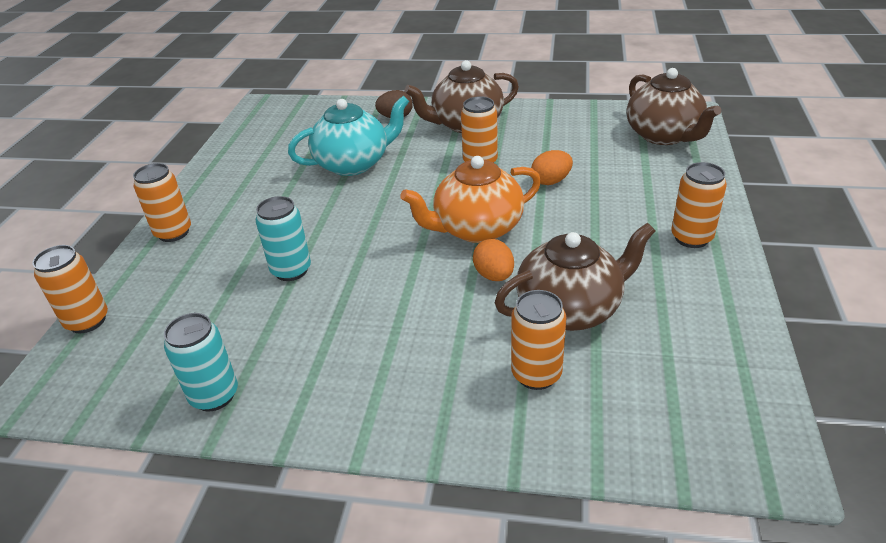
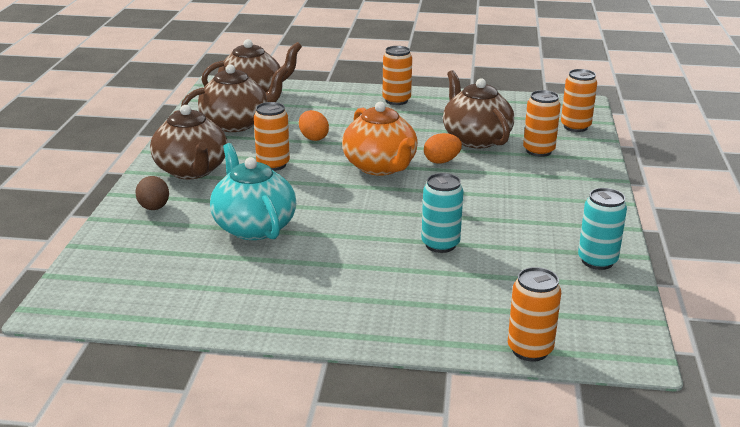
camera: 95 degrees left, 10 degrees down
orange can [133,163,191,242] -> orange can moved to [561,69,597,132]
none -> brown teapot [181,64,288,132]

